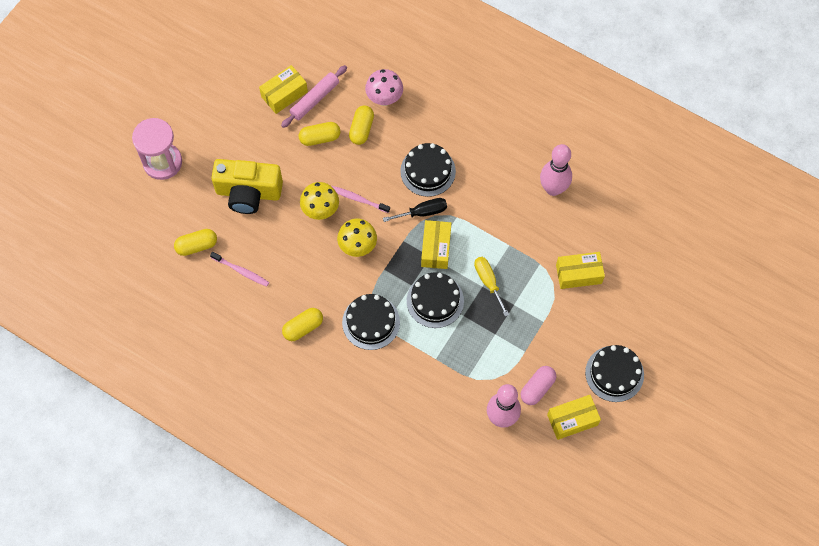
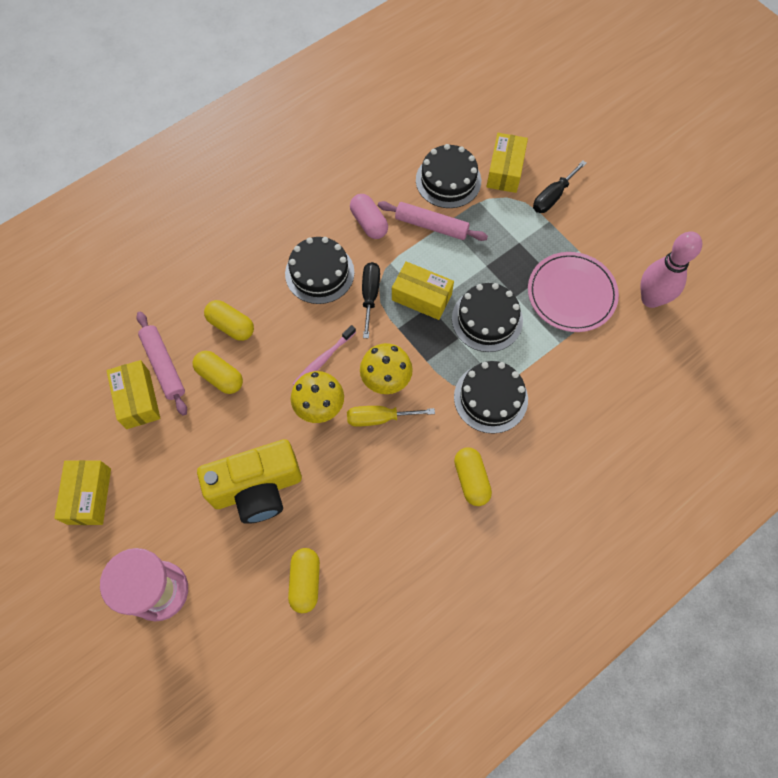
camera: 70 degrees left, 0 degrees up
pink toothbrush [210,252,269,287] -> none
yellow camera [211,159,283,214] -> yellow camera turned 45 degrees clockwise [197,439,302,524]
yellow capsule [299,122,340,146] -> yellow capsule turned 60 degrees counterclockwise [193,351,243,394]
pink mushroom [365,69,403,106] -> none
yellow screwdriver [474,257,509,317] -> yellow screwdriver moved to [347,406,435,427]
pink capsule [520,366,556,405] -> pink capsule moved to [350,194,388,239]
pink bowling pin [540,144,572,196] -> none
yellow box [547,395,601,440] -> yellow box moved to [54,460,111,525]
black cake [585,345,644,402] -> black cake moved to [416,144,481,208]
none -> pink rolling pin [378,201,488,241]
none -> pink plate [528,252,619,332]
none -> black screwdriver [533,160,587,213]

